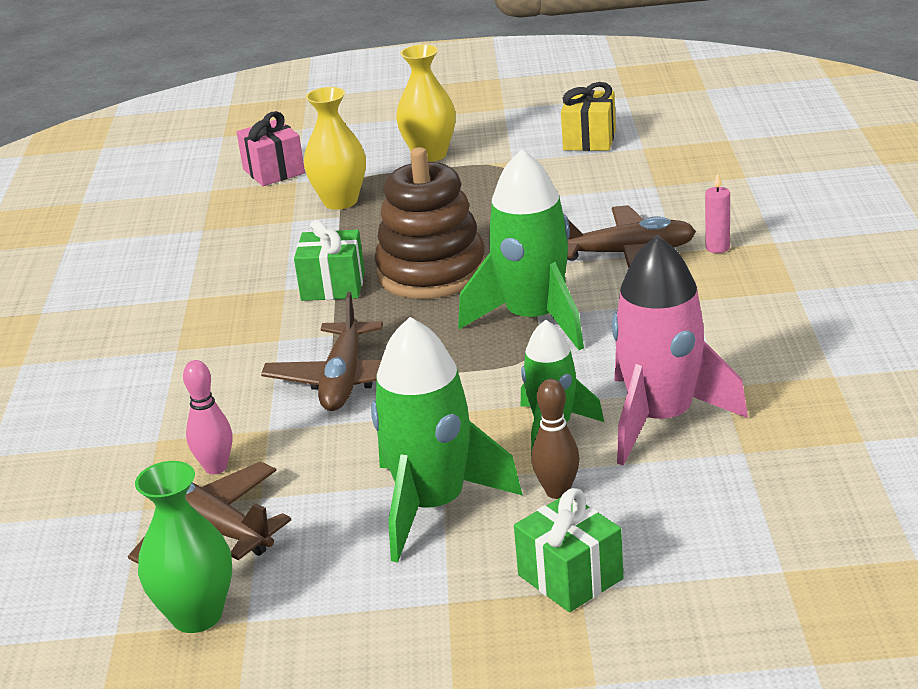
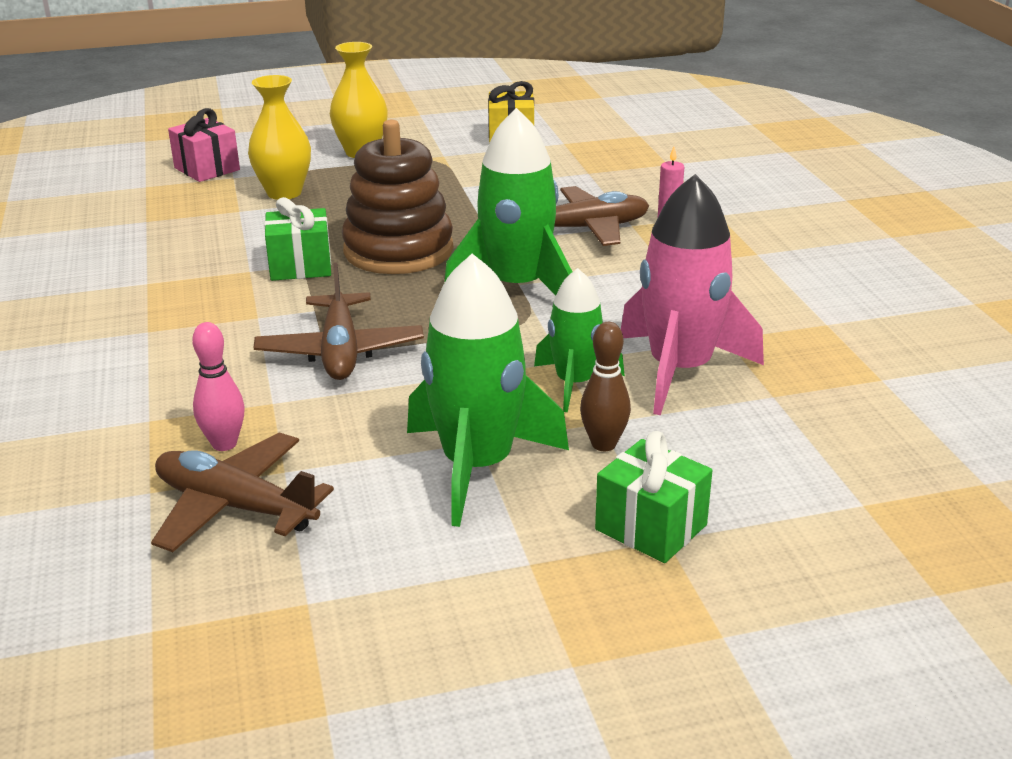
camera: 15 degrees left, 0 degrees up
green vase [135,461,232,633] -> none

